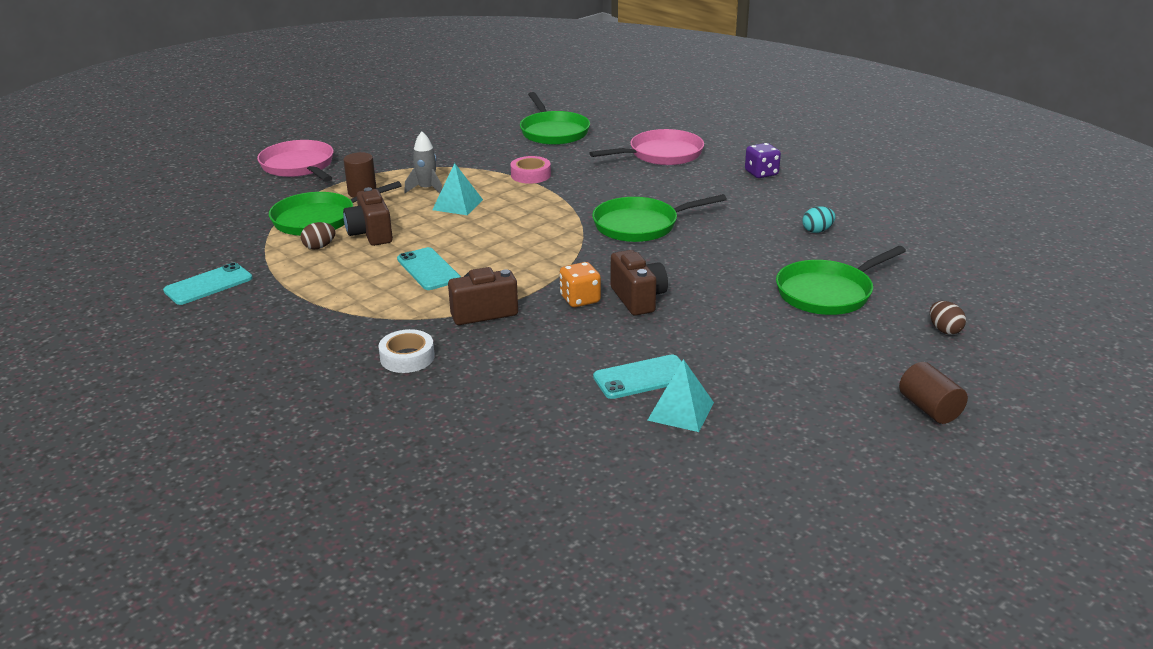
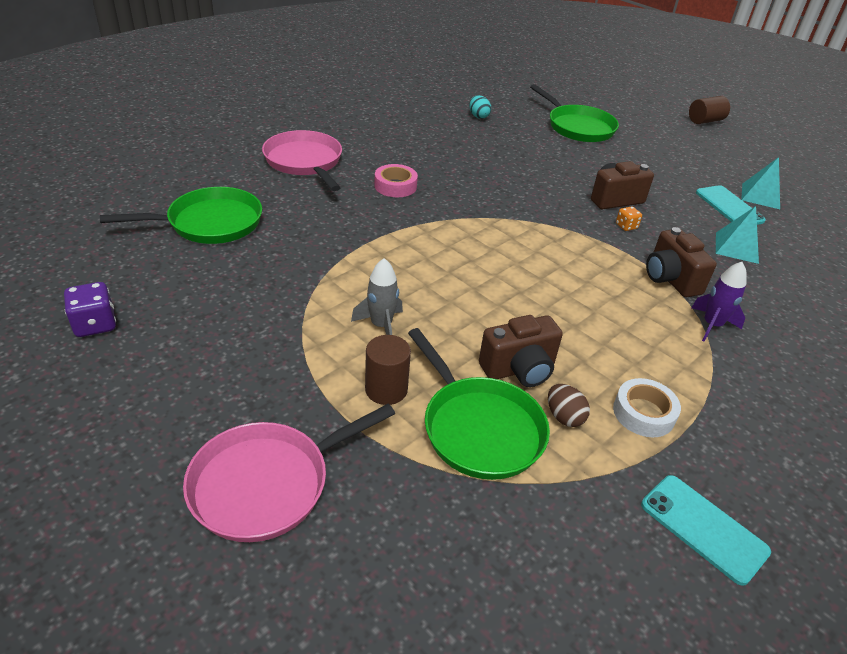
camera: 95 degrees left, 10 degrees up
white tape [379,329,435,373] -> white tape moved to [613,378,681,437]
turquoise phone [397,247,461,290] -> none
turquoise pyramid [432,163,483,215] -> turquoise pyramid moved to [716,206,759,264]
pink tape [511,156,551,184] -> pink tape moved to [374,164,418,197]
orange dice [560,262,601,307] -> orange dice [616,206,642,231], size x0.60
green pan [592,194,727,242] -> none
purple dice [745,143,781,178] -> purple dice moved to [64,282,116,337]
brown egg [930,301,966,335] -> none
none -> purple rocket [691,262,747,342]

